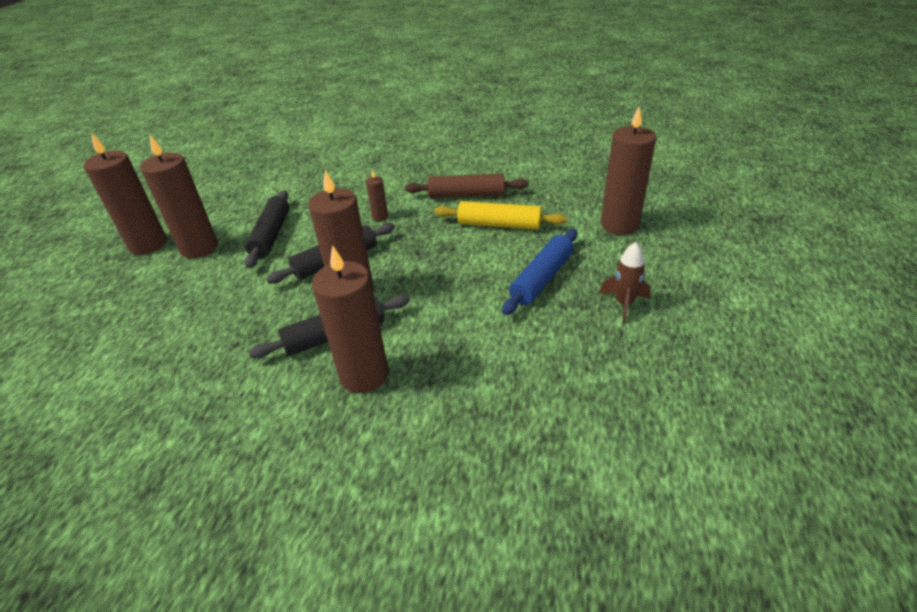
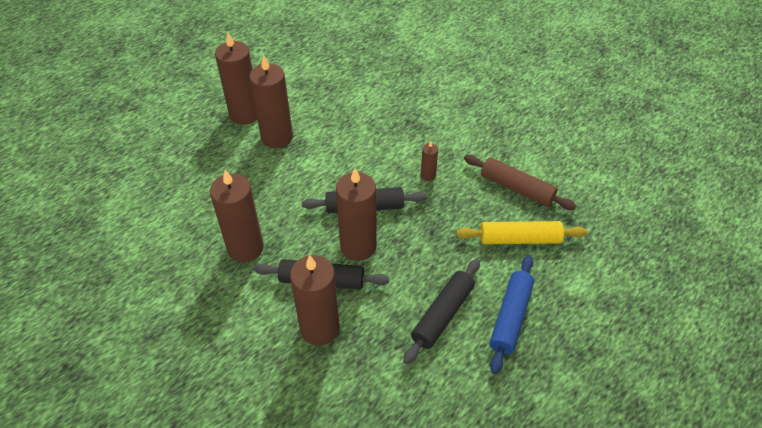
camera: 30 degrees right, 10 degrees up
black rolling pin [245,190,289,268] -> black rolling pin moved to [403,259,480,364]
yellow rolling pin [434,201,567,230] -> yellow rolling pin turned 45 degrees counterclockwise [456,221,587,244]
blue rolling pin [502,229,577,315] -> blue rolling pin turned 45 degrees counterclockwise [490,255,534,374]
brown rocket [599,242,651,323] -> none
brown candle [601,106,656,235] -> brown candle moved to [210,170,264,262]

